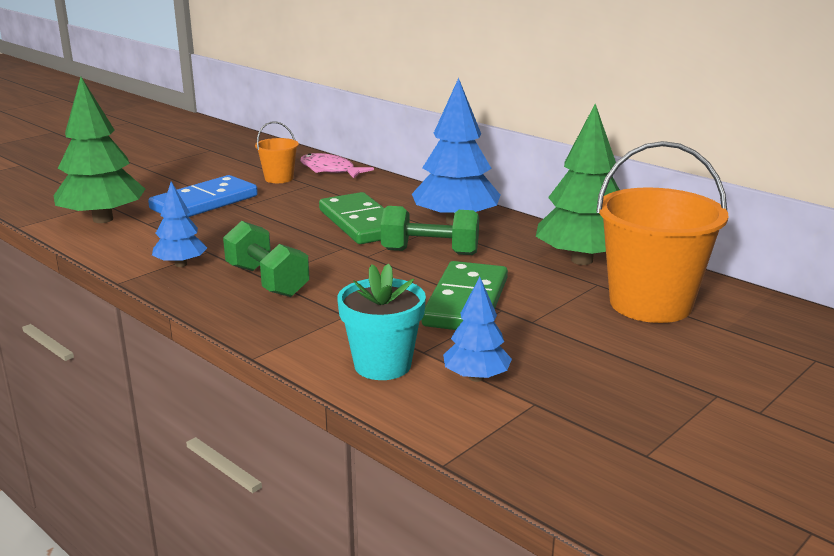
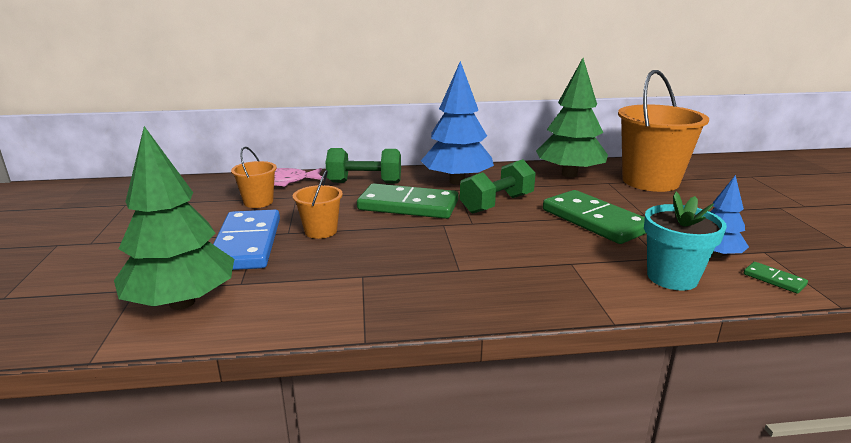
camera: 50 degrees left, 0 degrees up
blue tree [152,182,207,267] -> none
green dumbbell [223,221,310,297] -> green dumbbell moved to [325,148,401,183]
none -> orange bucket [293,170,343,239]
none -> green domino [744,262,808,294]

